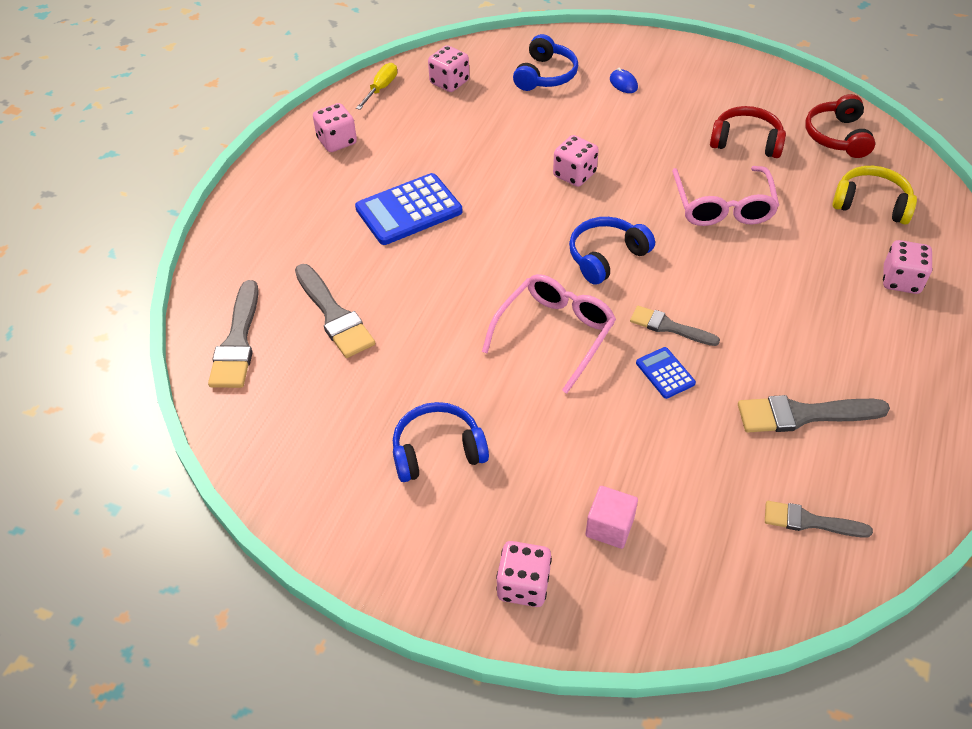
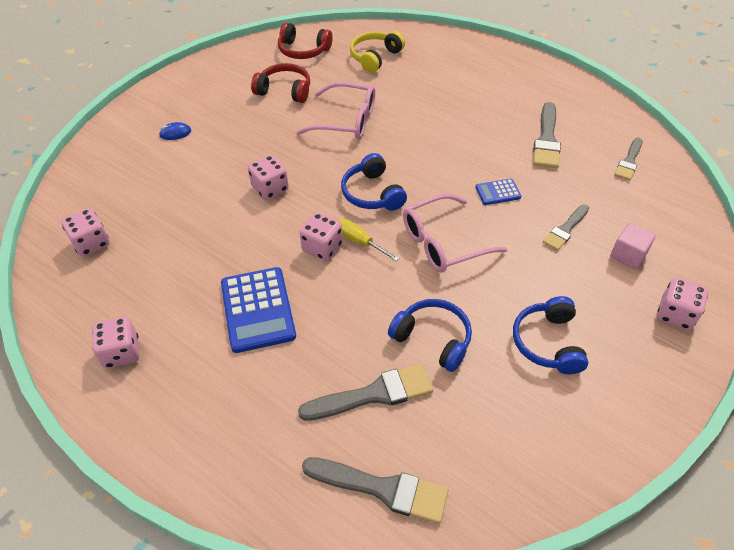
camera: 75 degrees left, 0 degrees up
yellow screwdriver [356,63,397,110] -> yellow screwdriver moved to [338,219,399,261]
pink glasses [482,274,616,393] -> pink glasses turned 75 degrees counterclockwise [403,194,507,273]
blue headphones [513,34,578,91] -> blue headphones moved to [388,299,472,372]
grey brush [630,306,720,346] -> grey brush moved to [543,205,589,251]
red headphones [710,106,786,158] -> red headphones turned 75 degrees clockwise [251,63,310,103]
pink dice [883,240,933,294] -> pink dice moved to [299,212,342,261]

